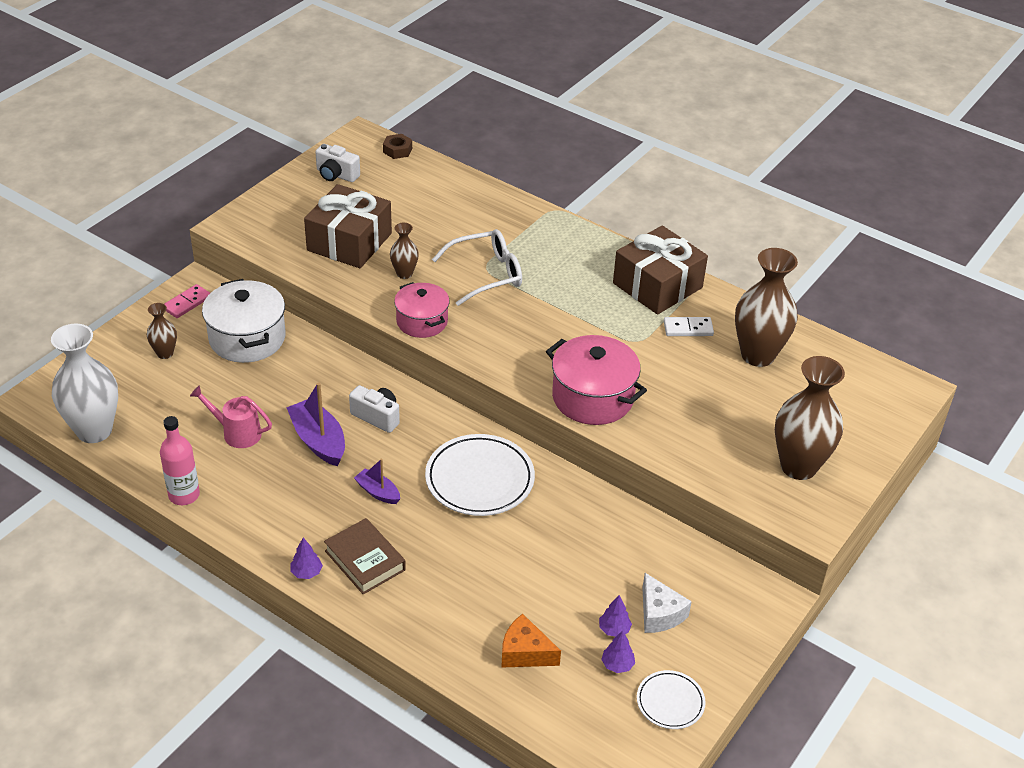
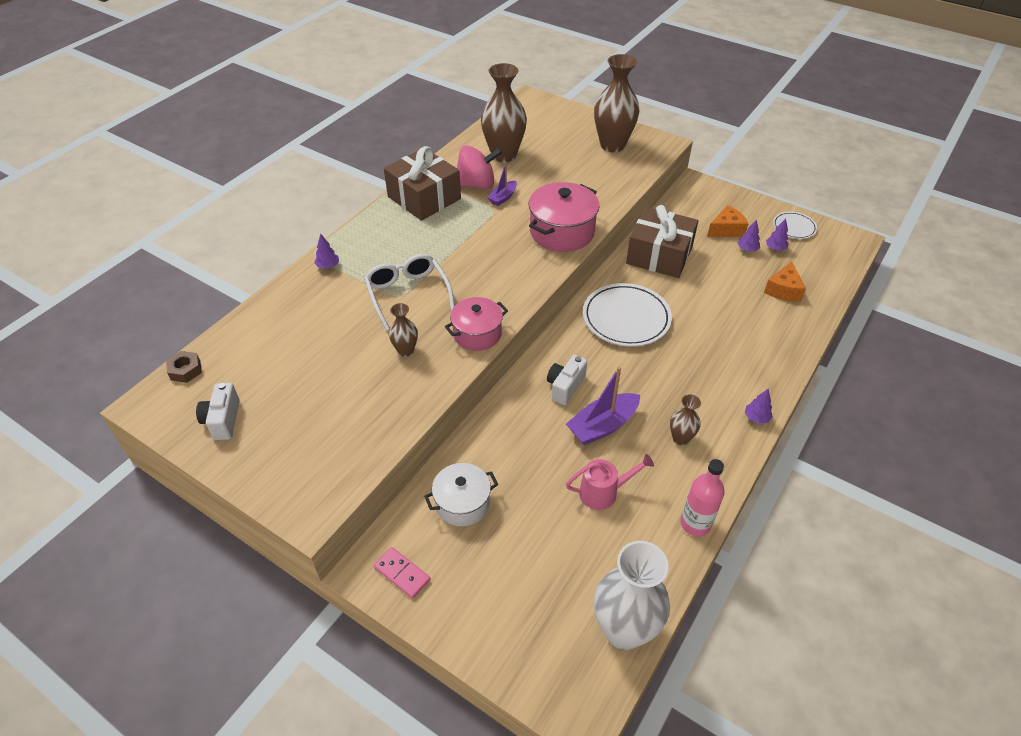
camera: 90 degrees left, 5 degrees up
brown vase [147,303,177,359] -> brown vase moved to [670,394,701,445]
pink watering can [190,385,272,448] -> pink watering can turned 120 degrees counterclockwise [566,454,654,510]
white pot [202,279,286,363] -> white pot [424,463,498,526], size x0.66
brown gift [304,184,392,268] -> brown gift moved to [626,205,698,278]
white camera [316,144,360,182] -> white camera turned 150 degrees clockwise [196,383,240,440]
brown book [324,518,406,594] -> none
purple boat [354,458,400,504] -> purple boat moved to [487,162,517,206]
white cheese [643,573,692,633] -> orange cheese [707,205,748,237]
white domino [664,317,714,336] -> pink spinning top [457,145,502,189]
none -> purple tree [314,234,339,269]

